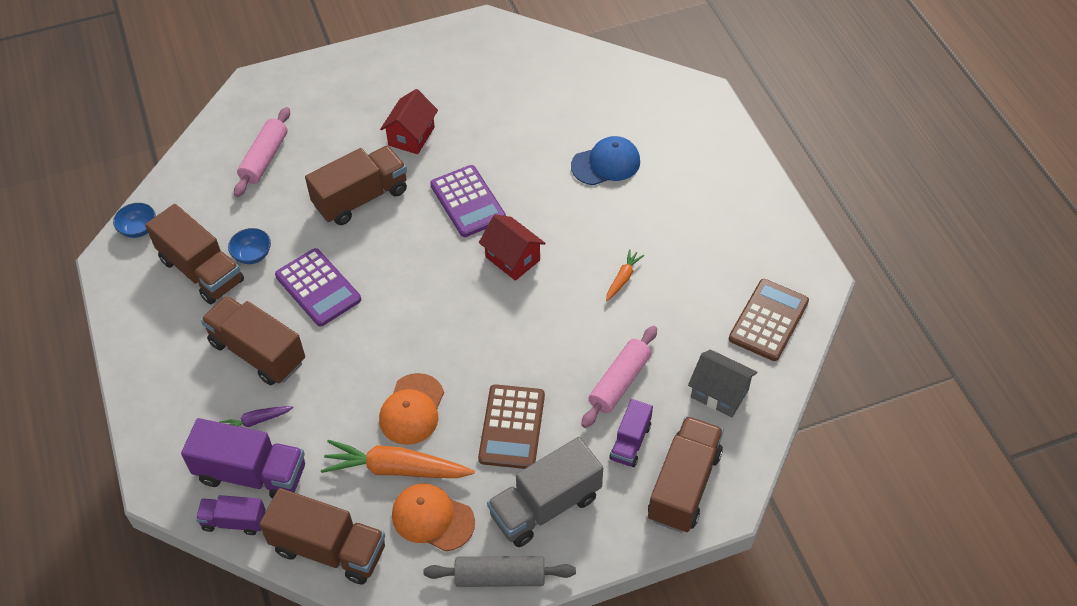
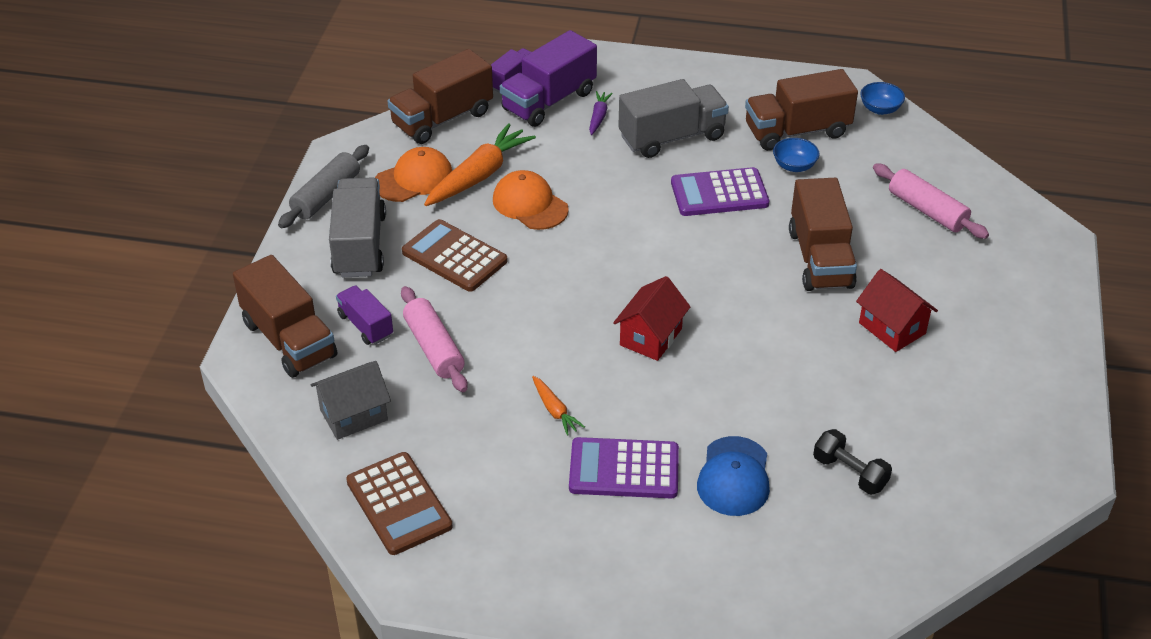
camera: 120 degrees right, 10 degrees down
brown truck [201,296,305,385] -> grey truck [618,79,729,158]
purple calculator [430,165,506,237] -> purple calculator moved to [569,437,679,498]
red house [479,214,546,281] -> red house turned 45 degrees counterclockwise [613,276,691,361]
none -> black dumbbell [813,429,892,495]

